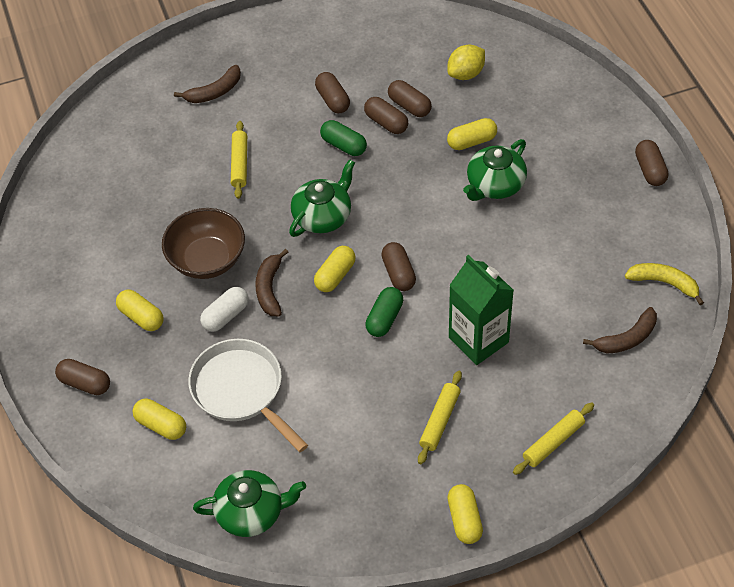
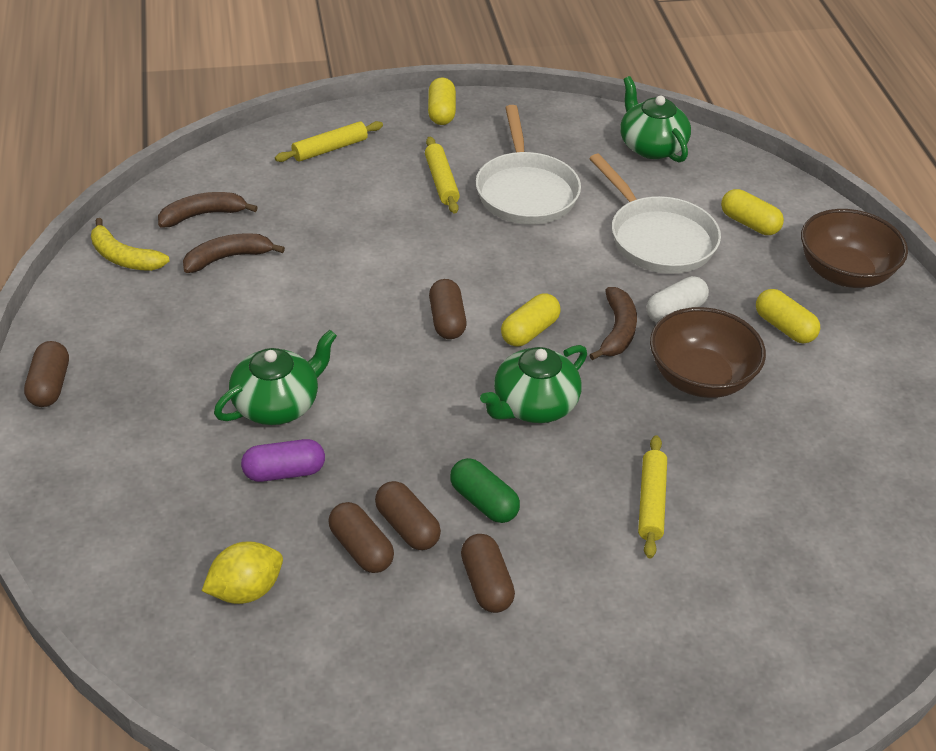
camera: 175 degrees left, 10 degrees down
brown capsule [55,359,110,395] -> brown bowl [801,209,908,288]
brown banana [174,65,241,103] -> brown banana moved to [183,233,285,273]
green teapot [193,470,306,537] -> green teapot turned 60 degrees clockwise [620,76,691,162]
green capsule [365,287,403,337] -> none
yellow rolling pin [418,371,462,464] -> yellow rolling pin turned 45 degrees counterclockwise [425,137,460,214]
yellow capsule [447,118,497,150] -> purple capsule [241,439,325,482]
green carton [449,255,514,365] -> none
none -> white pan [476,105,581,225]

